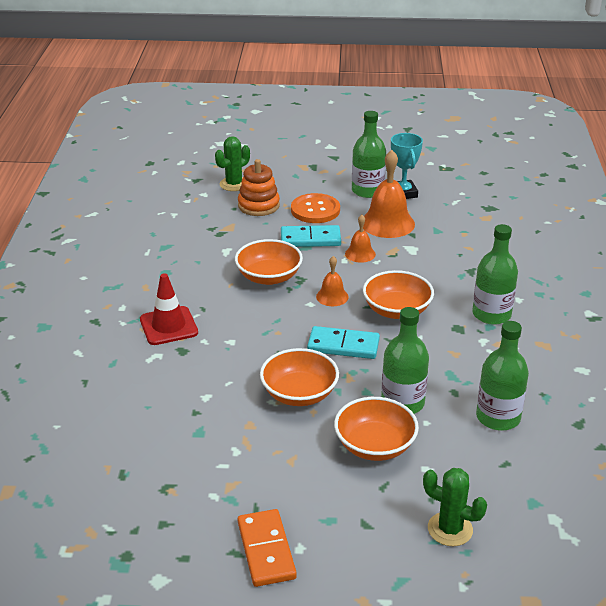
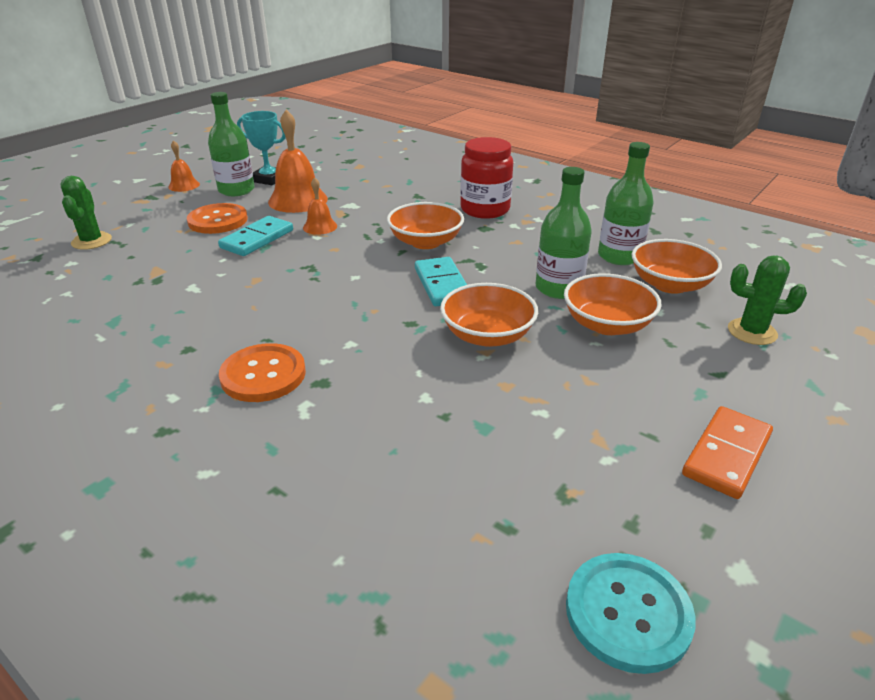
camera: 55 degrees left, 0 degrees up
red traffic cone [140,273,198,345] -> orange button [219,343,306,402]
orange bowl [235,239,303,285] -> orange bowl moved to [632,239,722,294]
orange stacking toy [238,159,280,216] -> none
orange domino [238,509,297,587] -> orange domino turned 75 degrees counterclockwise [682,406,773,499]
turquoise domino [307,326,380,359] -> turquoise domino turned 60 degrees counterclockwise [415,257,467,306]
orange bell [316,256,349,306] -> orange bell moved to [168,140,200,192]
green cactus [423,468,487,546] -> green cactus turned 45 degrees clockwise [728,255,807,345]
green bottle [472,224,518,325] -> red jar [460,137,513,219]
none -> turquoise button [566,553,696,674]

